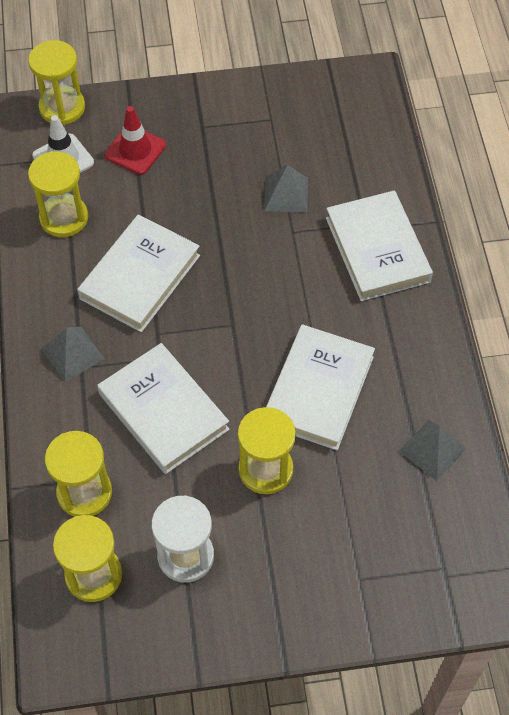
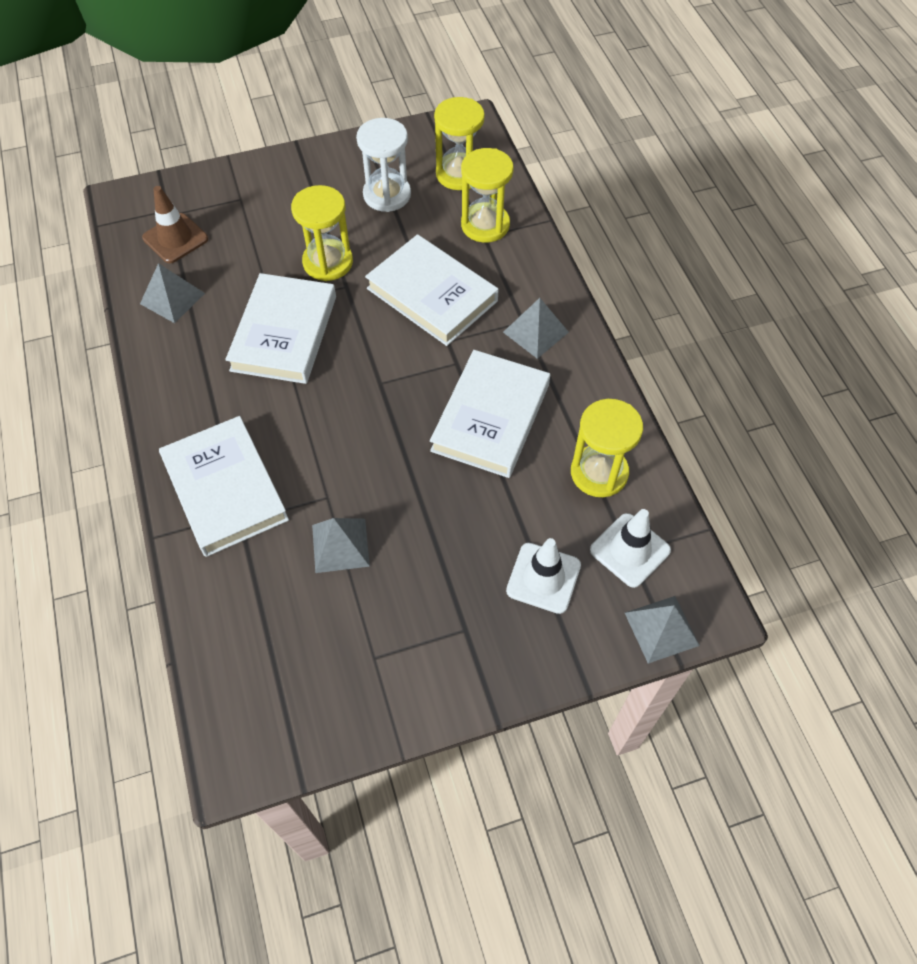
camera: 170 degrees right, 0 degrees up
yellow hourglass [28,40,85,125] -> grey pyramid [625,596,700,664]
red traffic cone [105,106,166,175] -> white traffic cone [506,538,581,614]
none -> brown traffic cone [142,186,208,263]

